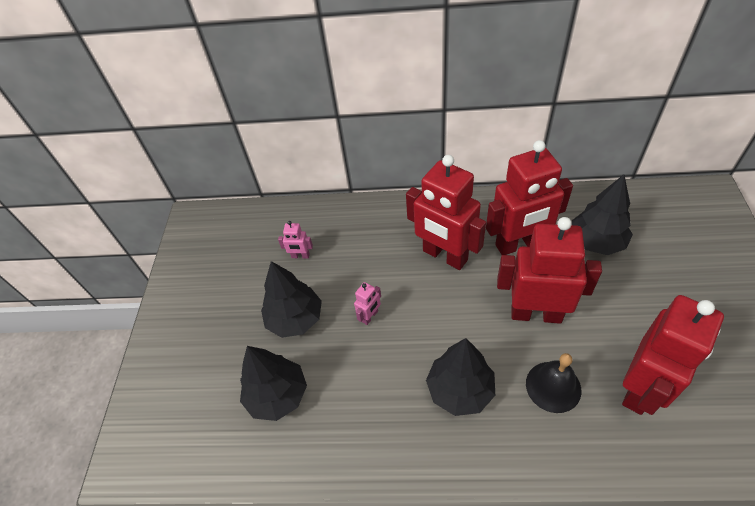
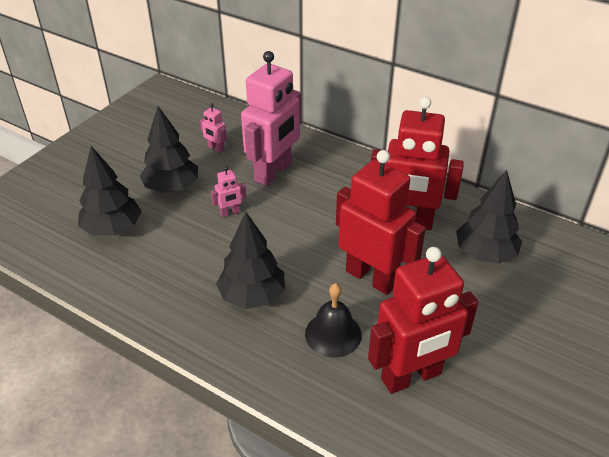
camera: 25 degrees right, 10 degrees down
red robot [406,155,486,270] -> none
none -> pink robot [241,51,301,186]

